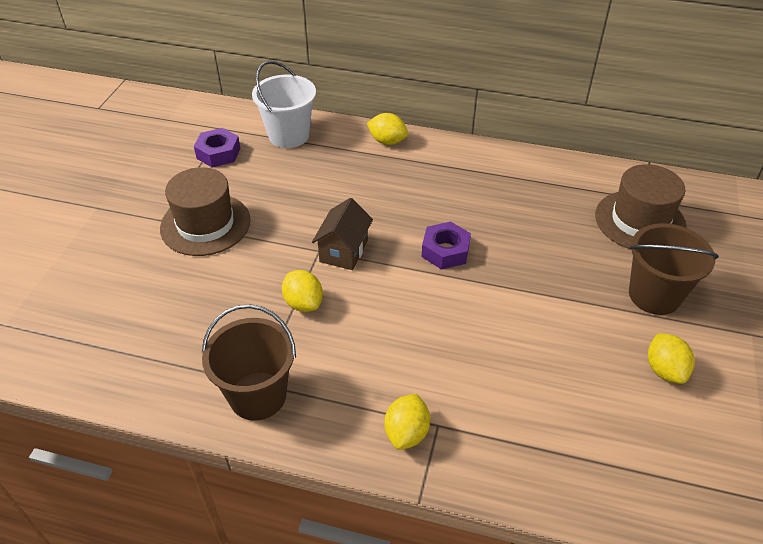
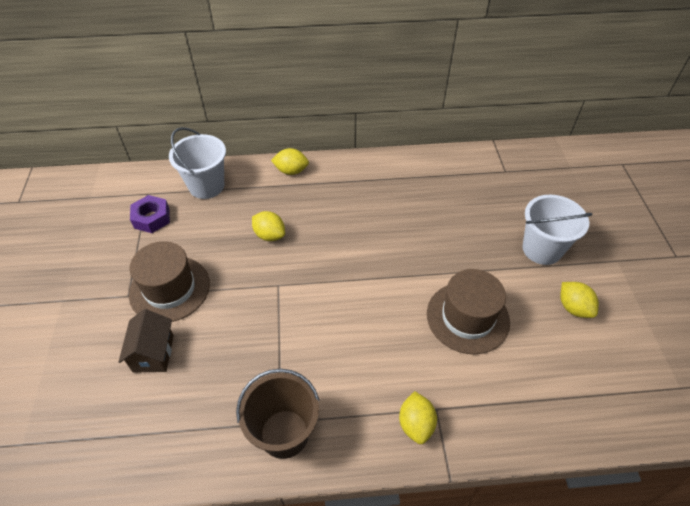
camera: 20 degrees left, 5 degrees up
yellow lemon [282,270,323,312] -> yellow lemon moved to [252,211,285,241]
brown house [312,198,373,270] -> brown house moved to [119,309,174,373]
purple nut [422,221,471,270] -> none
brown hat [595,164,687,249] -> brown hat moved to [427,269,510,354]
brown bucket [629,223,719,315] -> white bucket [522,195,593,265]

